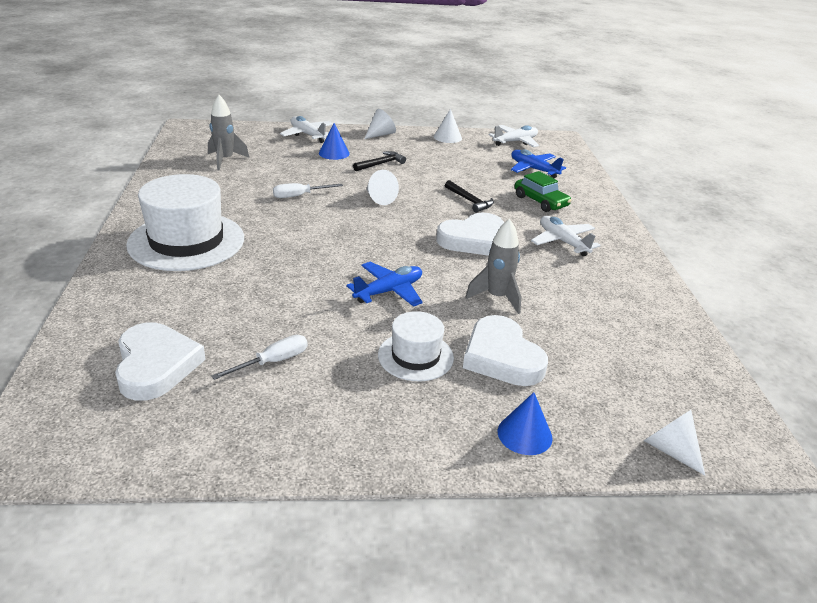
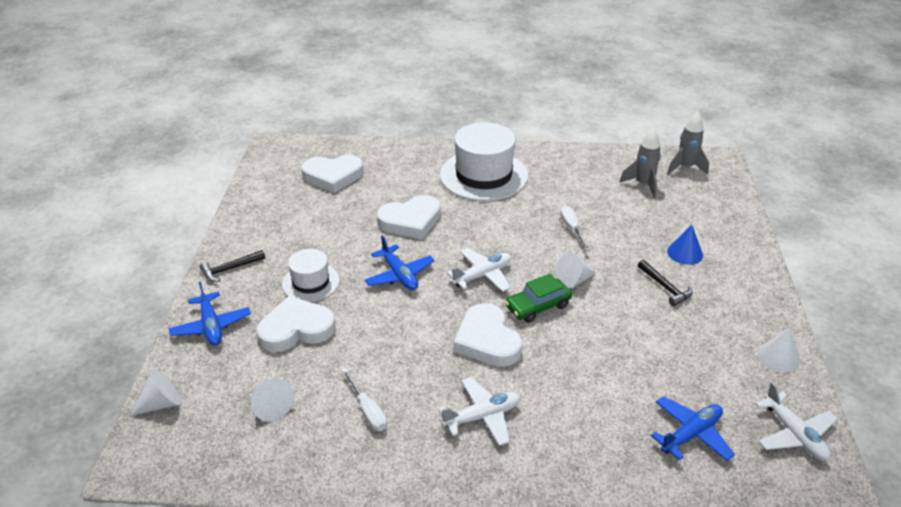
camera: 100 degrees right, 5 degrees up
white screwdriver [211,335,308,380] -> white screwdriver moved to [342,368,387,431]
white plane [280,116,334,143] -> white plane moved to [447,248,511,292]
white cone [364,109,396,139] -> white cone moved to [251,379,294,421]
black hammer [445,180,494,213] -> black hammer moved to [199,250,265,282]
grey rocket [465,219,521,314] -> grey rocket moved to [667,112,709,175]
blue cone [498,392,553,455] -> blue plane [169,281,251,345]
green car [515,171,571,212] -> green car moved to [505,274,572,323]
none -> white heart [377,195,441,239]

